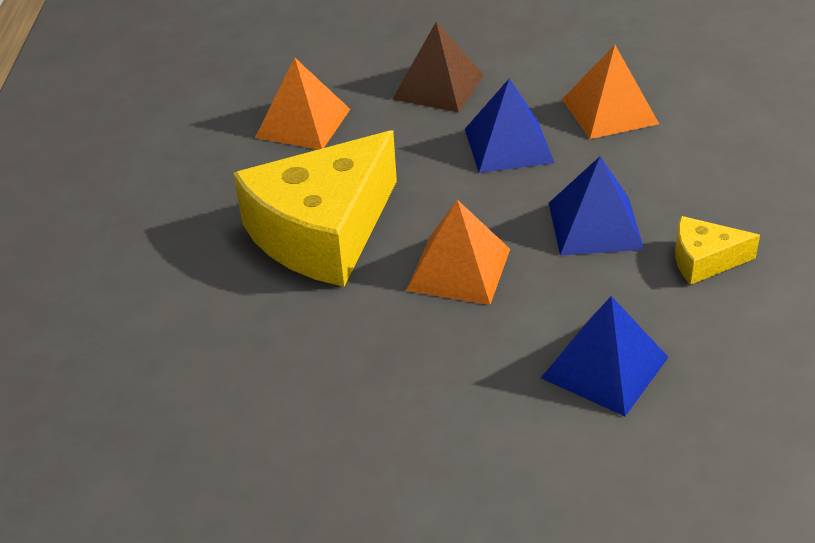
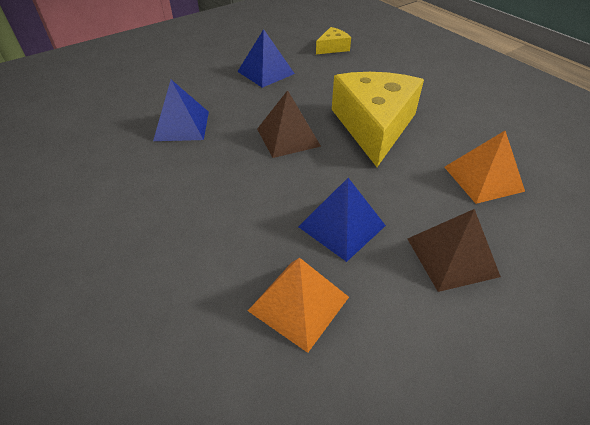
camera: 140 degrees right, 5 degrees up
orange pyramid [406,200,510,305] -> brown pyramid [257,90,321,158]
blue pyramid [549,156,644,256] -> blue pyramid moved to [237,29,295,88]
yellow cheese [675,216,760,285] -> yellow cheese moved to [316,27,351,54]

